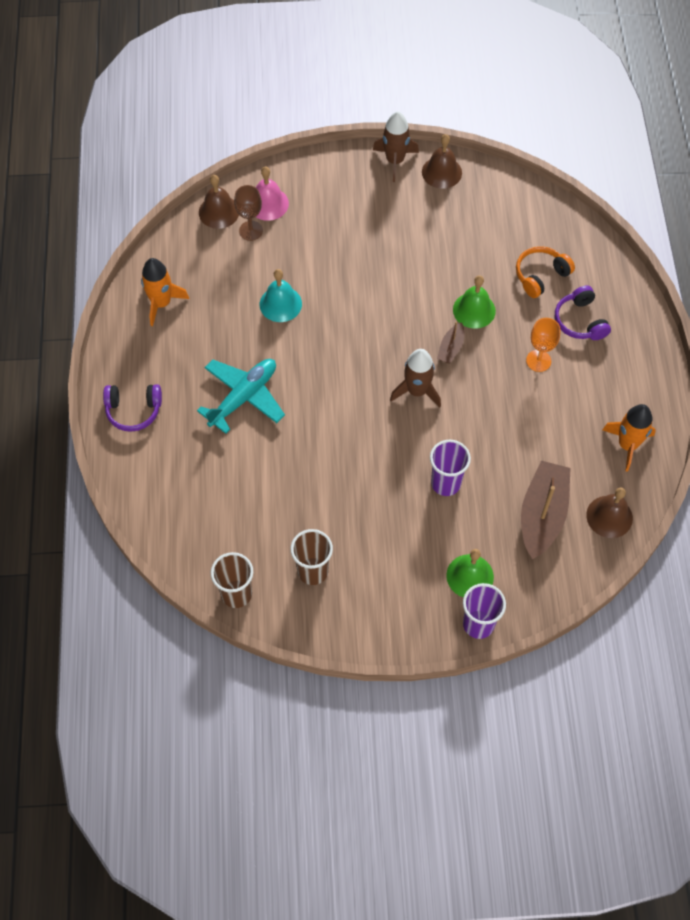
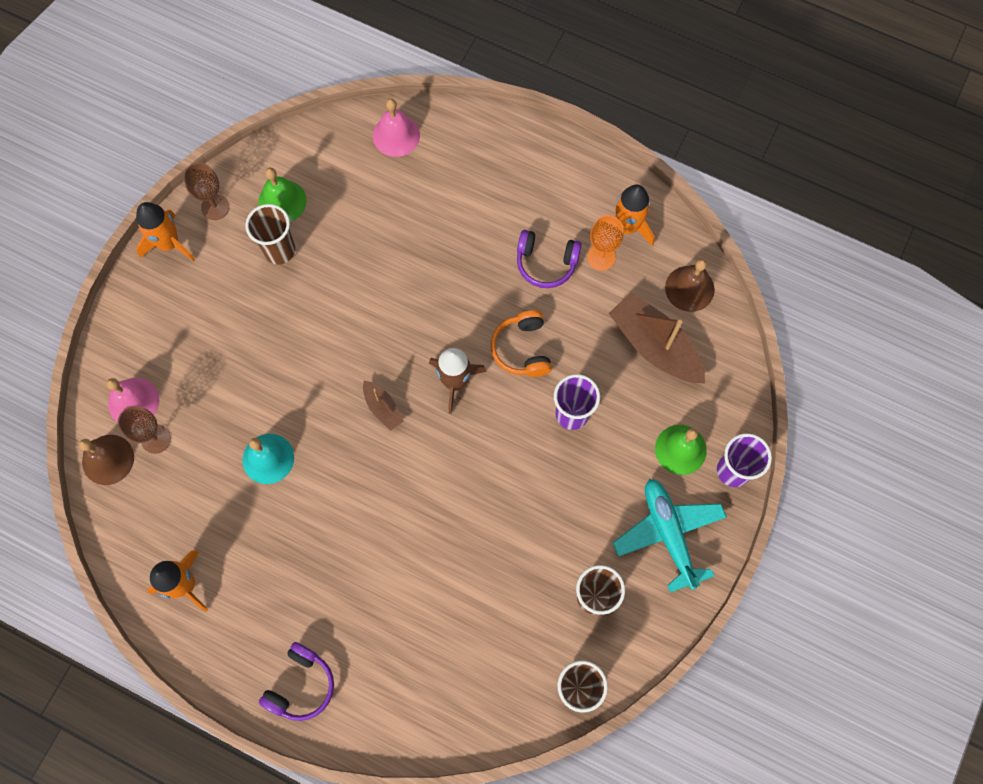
camera: 60 degrees left, 10 degrees up
turquoise plane [197,359,285,434] -> turquoise plane moved to [613,479,727,592]
brown rocket [373,112,419,182] -> orange rocket [136,202,195,261]
brown bell [422,134,462,189] -> brown goblet [183,163,229,220]
brown boat [437,321,464,364] -> brown boat moved to [363,381,404,431]
green bell [453,275,496,329] -> green bell moved to [258,168,307,222]
orange headphones [516,246,575,298] -> orange headphones moved to [491,310,552,377]
orange goblet [526,318,560,372] -> orange goblet moved to [587,215,624,271]
purple headphones [555,286,611,340] -> purple headphones moved to [517,230,582,288]
none -> brown cup [245,204,295,265]
none -> pink bell [373,99,420,157]

